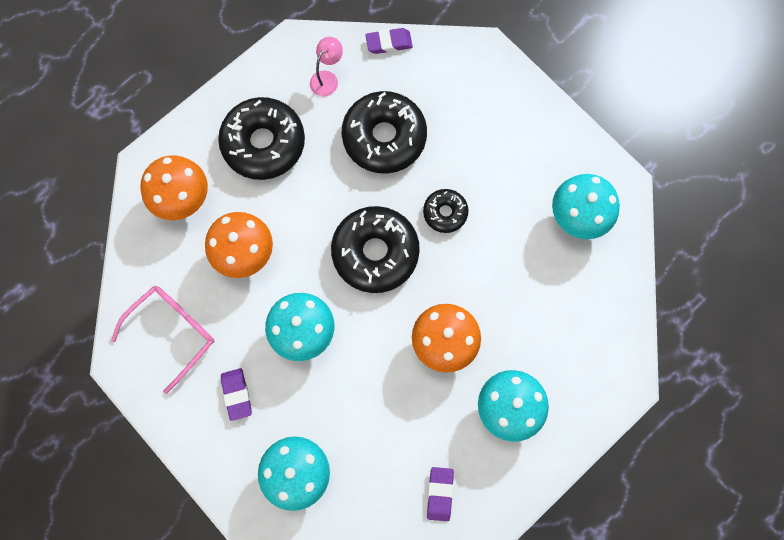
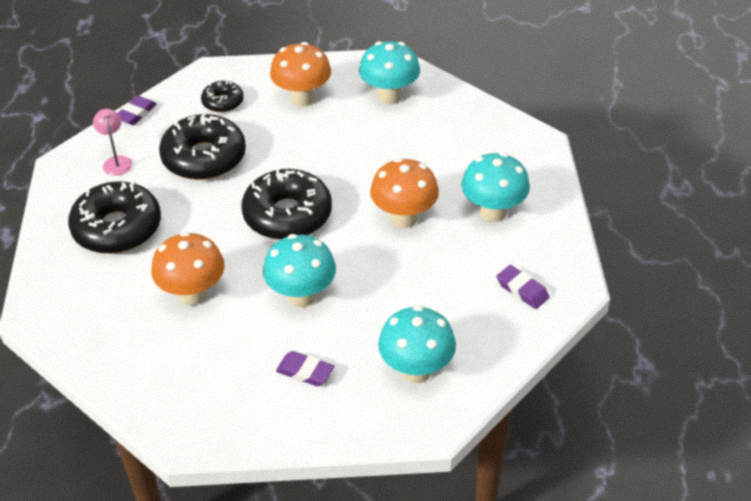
camera: 50 degrees left, 30 degrees down
pink glasses [111,286,214,394] -> none
orange mushroom [140,155,208,220] -> orange mushroom moved to [270,42,331,107]
black donut [423,189,469,233] -> black donut moved to [201,81,244,113]

